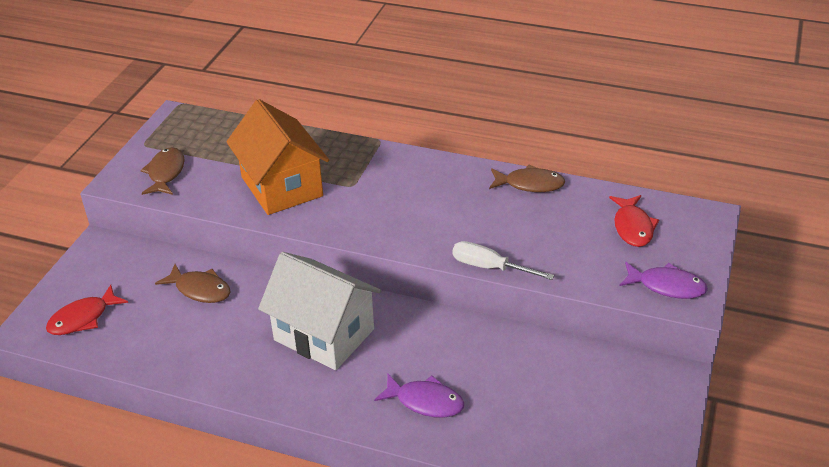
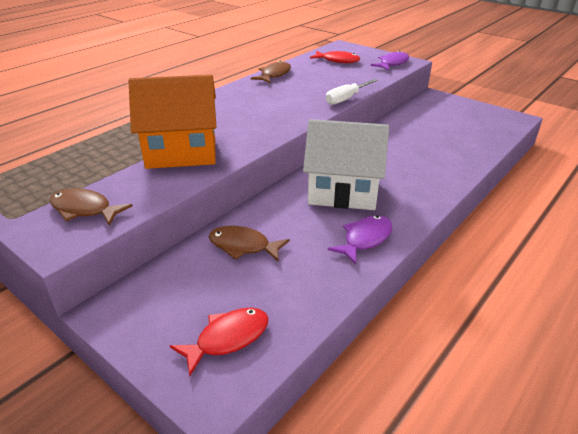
camera: 70 degrees left, 5 degrees down
red fish [46,285,128,335] -> red fish turned 105 degrees counterclockwise [170,308,269,376]
brown fish [155,264,231,303] -> brown fish turned 120 degrees counterclockwise [209,226,290,262]
white house [258,252,381,370] -> white house turned 45 degrees clockwise [303,119,389,210]
purple fish [374,373,464,418] -> purple fish moved to [328,215,392,264]

